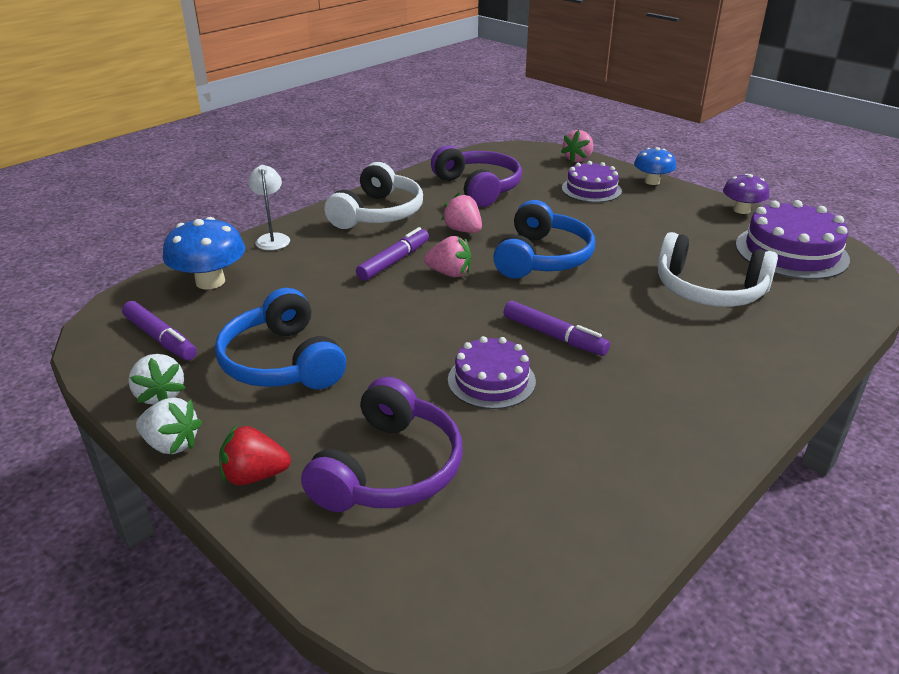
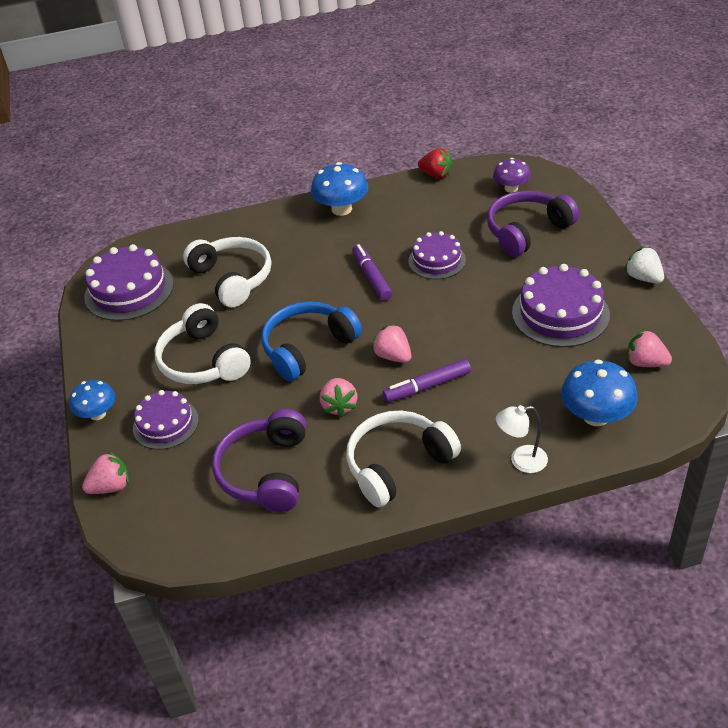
camera: 145 degrees left, 10 degrees up
purple marker [122,301,197,360] -> pink strawberry [627,329,672,367]
white strawberry [128,354,185,405] -> none
blue headphones [215,288,346,389] -> purple cake [512,264,610,347]
red strawberry [219,426,291,485] -> red strawberry moved to [418,148,452,179]
white lamp [248,165,290,250] -> white lamp turned 60 degrees clockwise [496,405,548,473]
purple mushroom [723,174,769,214] -> purple mushroom moved to [493,158,531,193]
none -> white headphones [155,303,251,384]
none -> blue mushroom [311,162,368,216]

